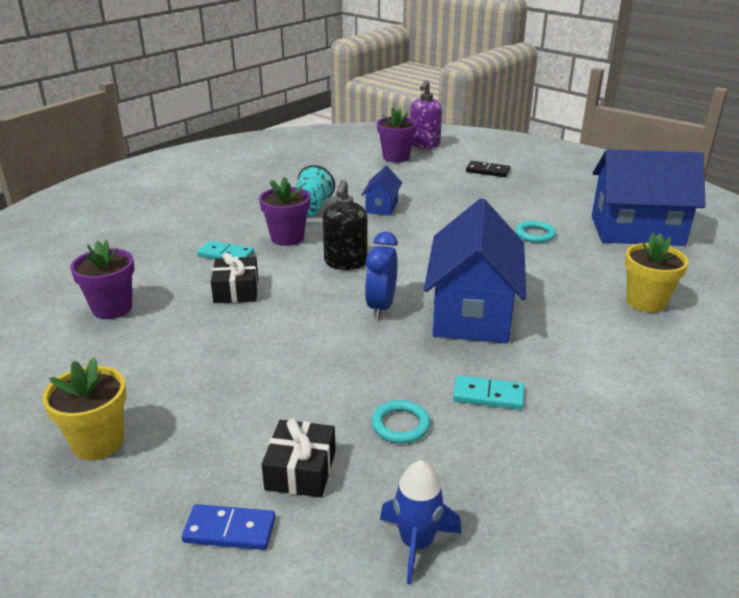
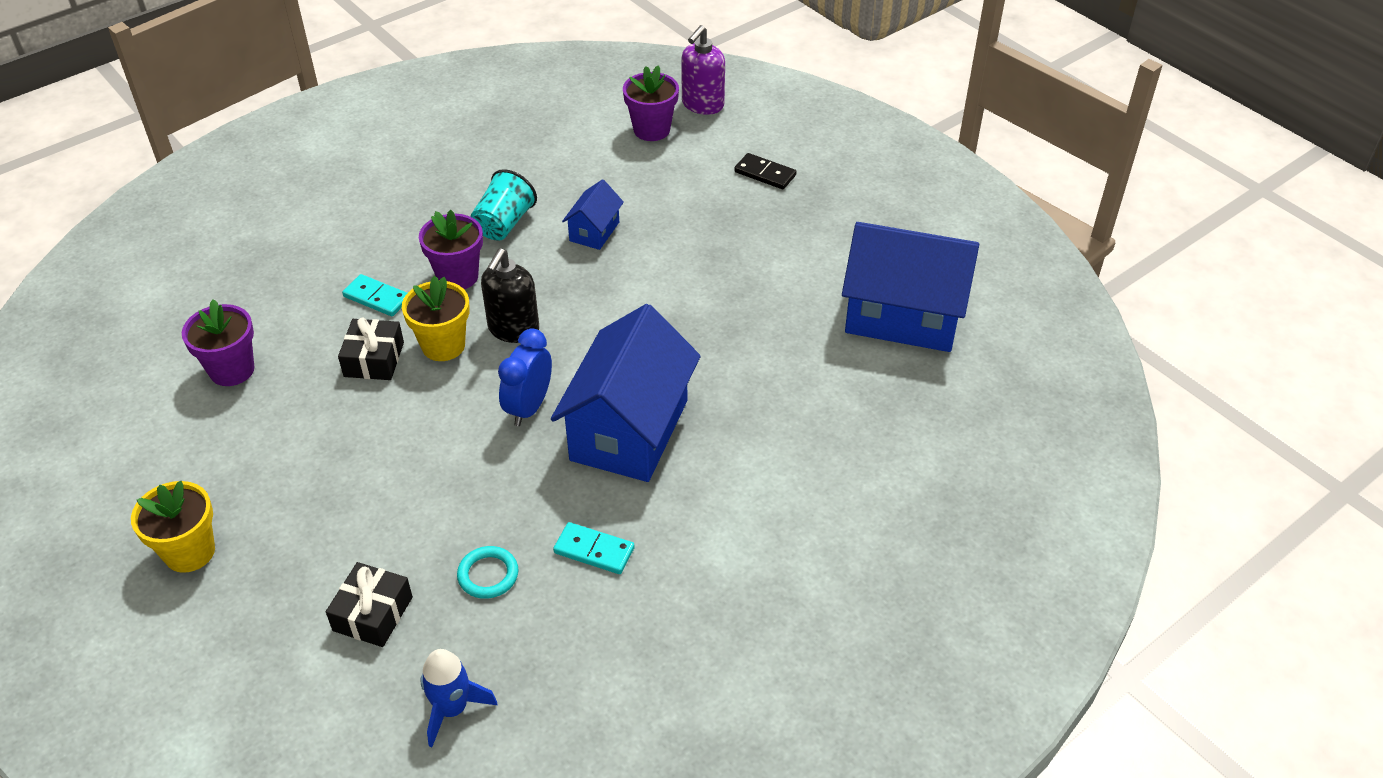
camera: 10 degrees right, 15 degrees up
blue domino [182,504,276,550] -> none
turquoise ring [516,221,556,243] -> none
yellow flower pot [625,233,689,313] -> yellow flower pot moved to [402,275,470,361]

